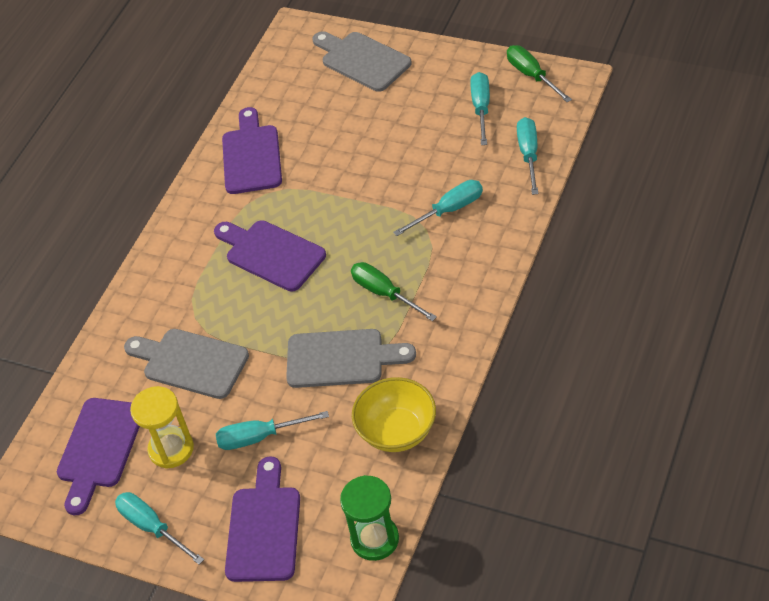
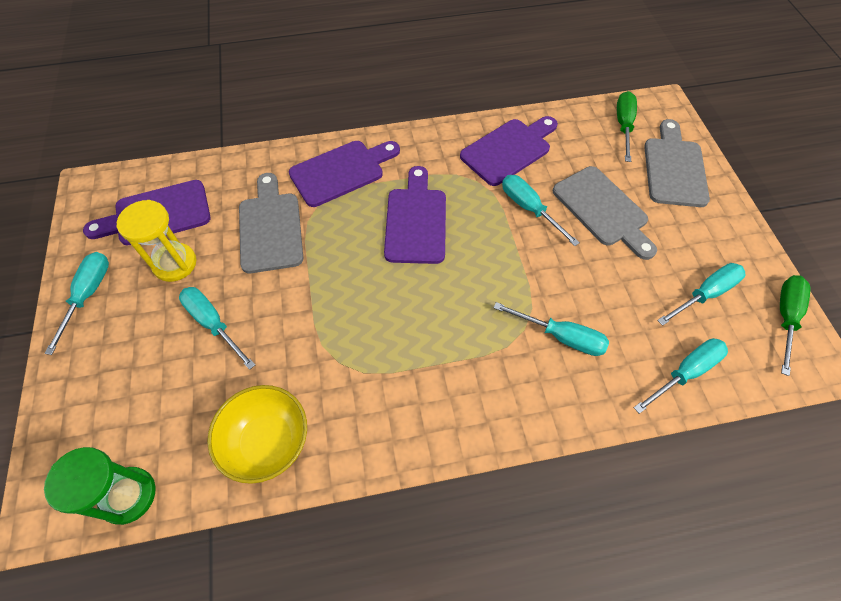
camera: 50 degrees right, 10 degrees up
purple cutting board [225,456,300,582] -> purple cutting board moved to [289,141,400,207]
grey cutting board [286,329,416,388] -> grey cutting board moved to [553,166,657,260]
green screwdriver [351,262,437,321] -> green screwdriver moved to [617,91,637,162]
none -> turquoise screwdriver [502,175,580,246]

